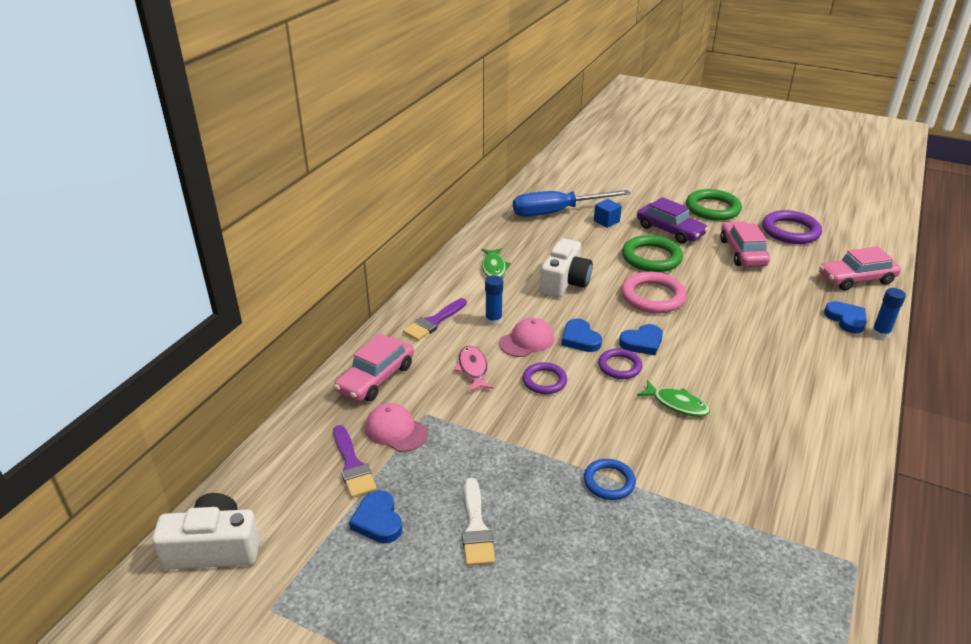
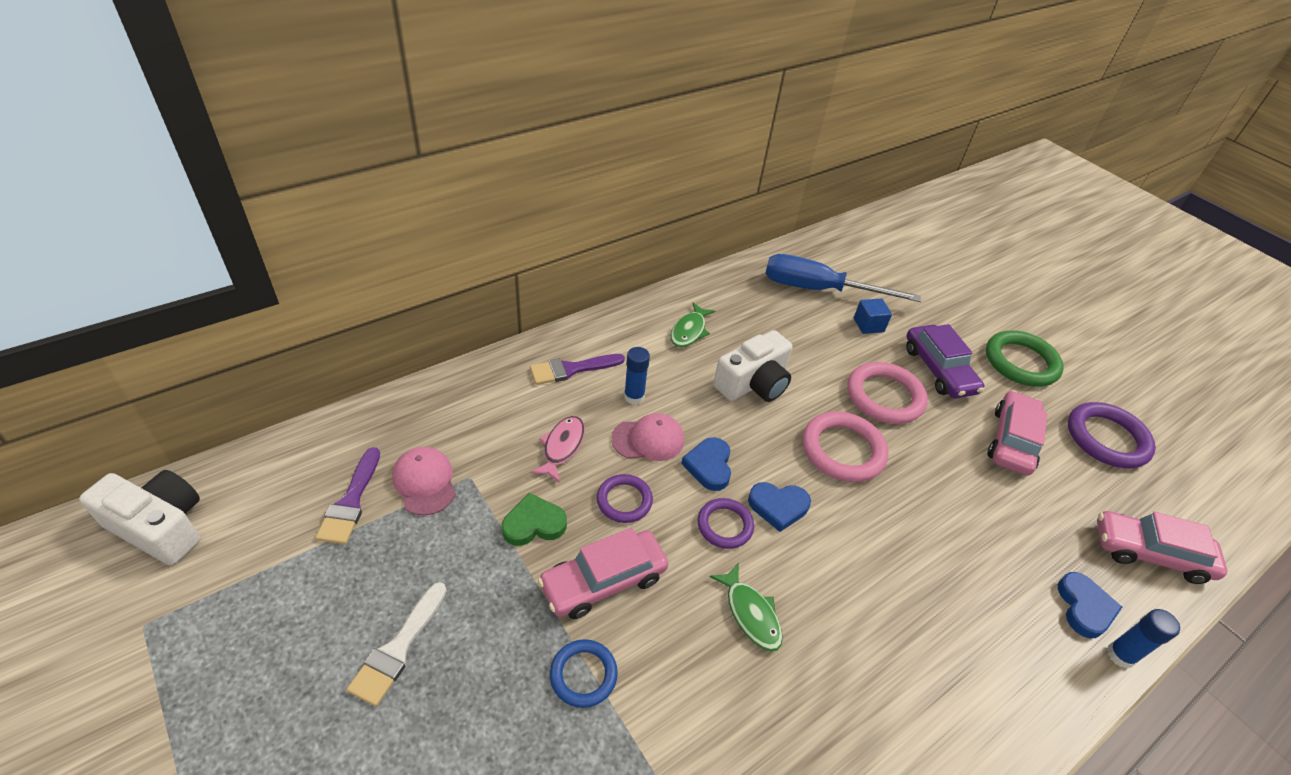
camera: 25 degrees right, 10 degrees up
pink car [334,333,414,402] -> pink car moved to [538,528,669,619]
blue heart [349,490,402,543] -> none
green ring [622,235,683,272] -> pink ring [847,362,928,424]
none -> green heart [502,493,567,546]

